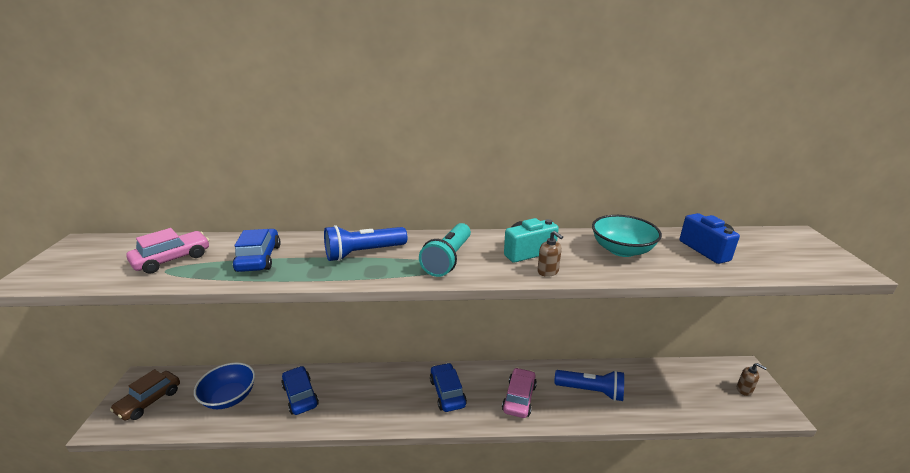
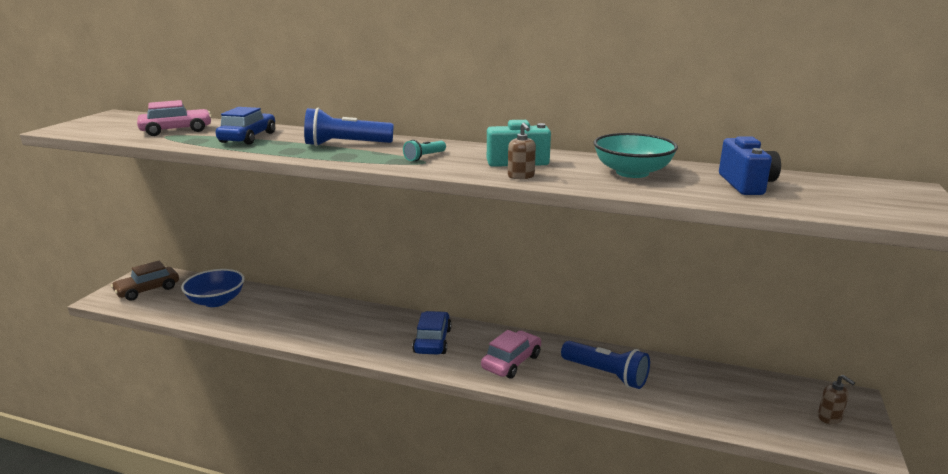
camera: 20 degrees right, 5 degrees down
blue car [281,366,319,415] -> none
turquoise flashlight [419,223,471,277] -> turquoise flashlight [403,140,446,161], size x0.53

